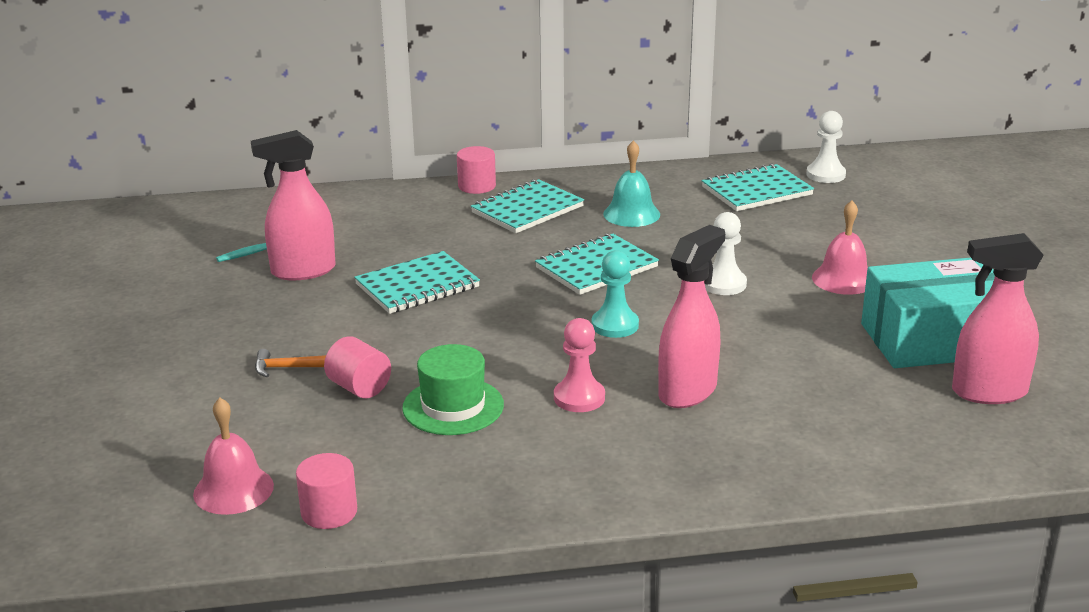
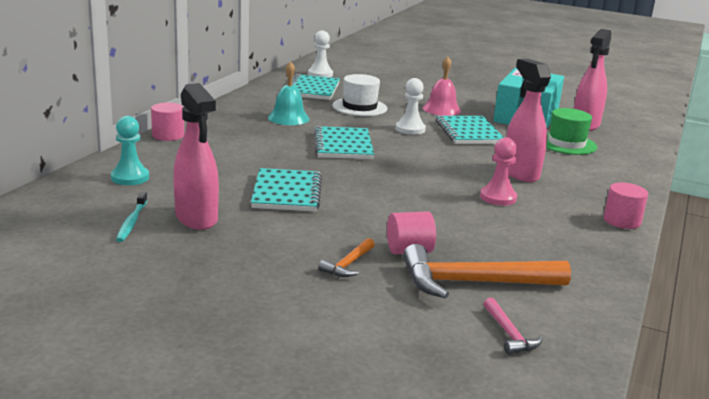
camera: 60 degrees left, 5 degrees down
pink bell [193,398,274,515] -> pink hammer [483,298,543,354]
pink spray bottle [251,130,335,280] -> pink spray bottle turned 45 degrees counterclockwise [173,83,219,230]
pink cylinder [296,453,357,529] -> pink cylinder moved to [604,183,648,229]
green hat [402,344,504,435] -> green hat moved to [546,108,597,155]
turquoise notebook [471,179,584,233] -> turquoise notebook moved to [436,116,504,144]
turquoise pawn [591,250,639,338] -> turquoise pawn moved to [111,116,149,185]
none -> white hat [332,74,387,116]
none -> orange hammer [403,244,571,299]

